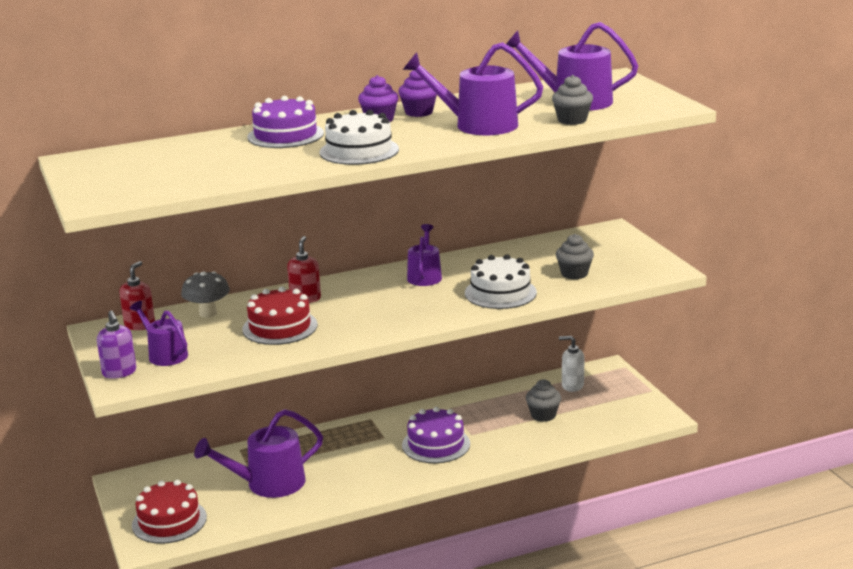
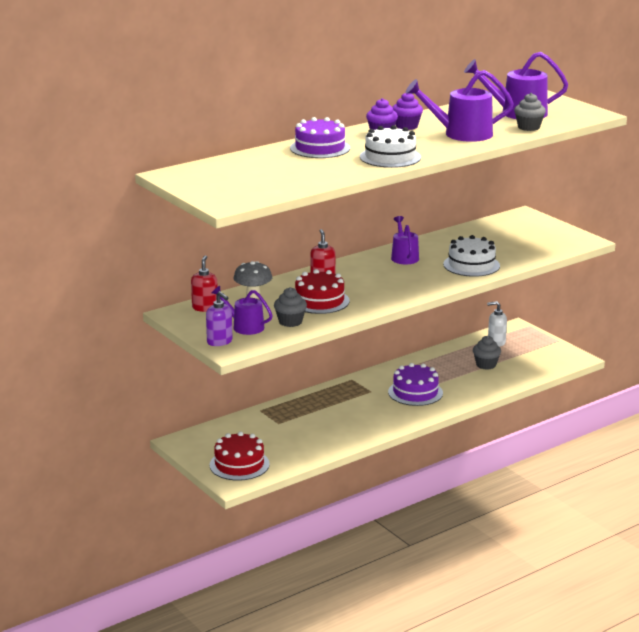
camera: 15 degrees left, 0 degrees up
purple watering can [194,409,323,498] -> none
grey cupcake [556,234,594,279] -> grey cupcake moved to [274,287,307,327]

